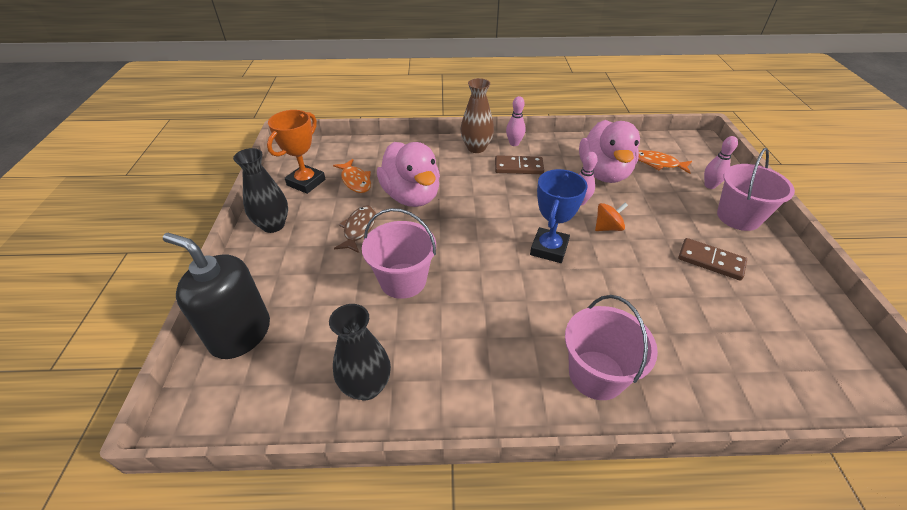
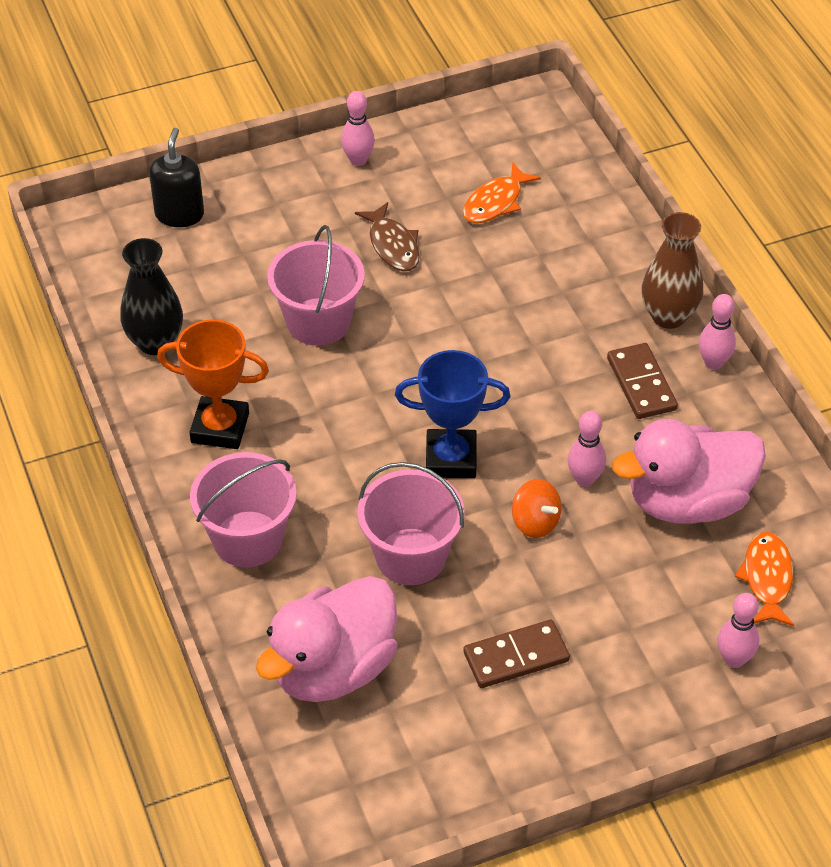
camera: 70 degrees right, 5 degrees up
black soap dispenser [163,233,270,359] -> black soap dispenser [149,128,204,227], size x0.64
black vase [233,148,288,233] -> pink bowling pin [341,91,375,166]
orange trophy [267,110,325,194] -> orange trophy moved to [157,319,269,449]
brown fish [334,206,376,253] -> brown fish turned 75 degrees clockwise [355,202,420,271]
pink duck [377,142,440,207] -> pink duck moved to [256,576,397,702]
brown domino [678,238,747,281] -> brown domino turned 60 degrees clockwise [464,620,570,688]
pink bucket [717,148,795,231] -> pink bucket moved to [357,462,464,585]

